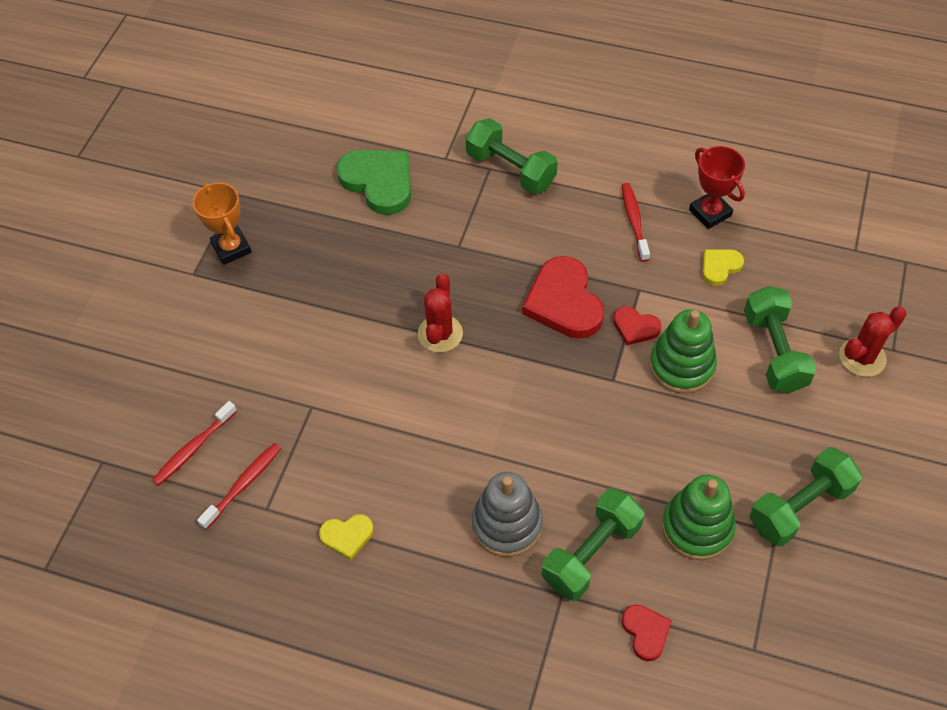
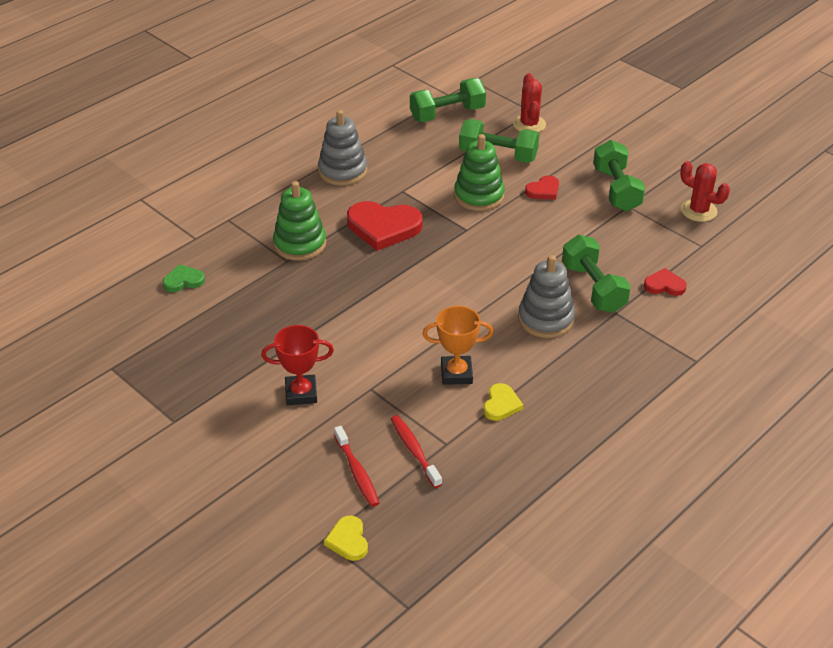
camera: 65 degrees left, 15 degrees down
orange trophy [193,183,252,265] -> orange trophy moved to [422,306,493,385]
green heart [336,150,411,215] -> green heart [163,264,205,292], size x0.52
red cactus [418,273,463,353] -> red cactus moved to [680,161,730,222]
green dumbbell [466,118,558,194] -> green dumbbell moved to [410,78,486,122]
red heart [613,306,662,345] -> red heart moved to [525,175,559,200]
red toothbrush [622,183,650,262] -> grey stacking toy [318,110,367,186]
green stacking toy [662,474,735,560] -> green stacking toy moved to [273,181,326,261]
red trophy [689,146,745,229] -> red trophy moved to [261,325,334,405]
yellow heart [702,249,744,286] -> yellow heart moved to [324,516,368,561]

